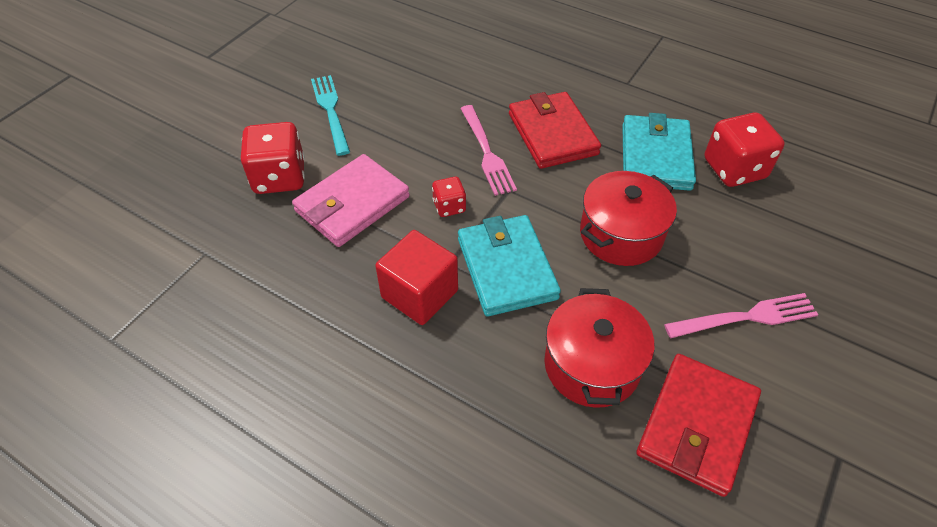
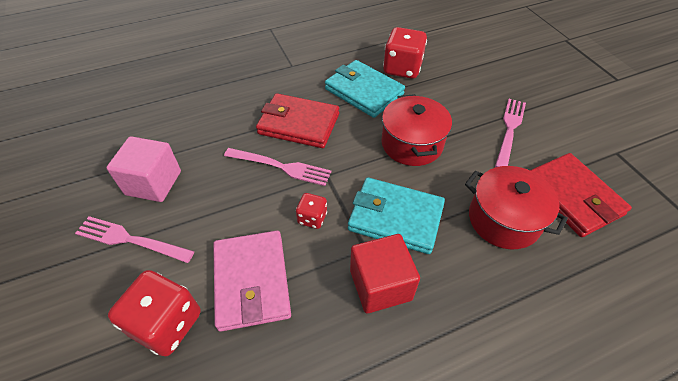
camera: 55 degrees left, 0 degrees up
turquoise fork [311,75,350,156] -> pink fork [75,216,194,263]
none -> pink cube [106,136,181,202]

